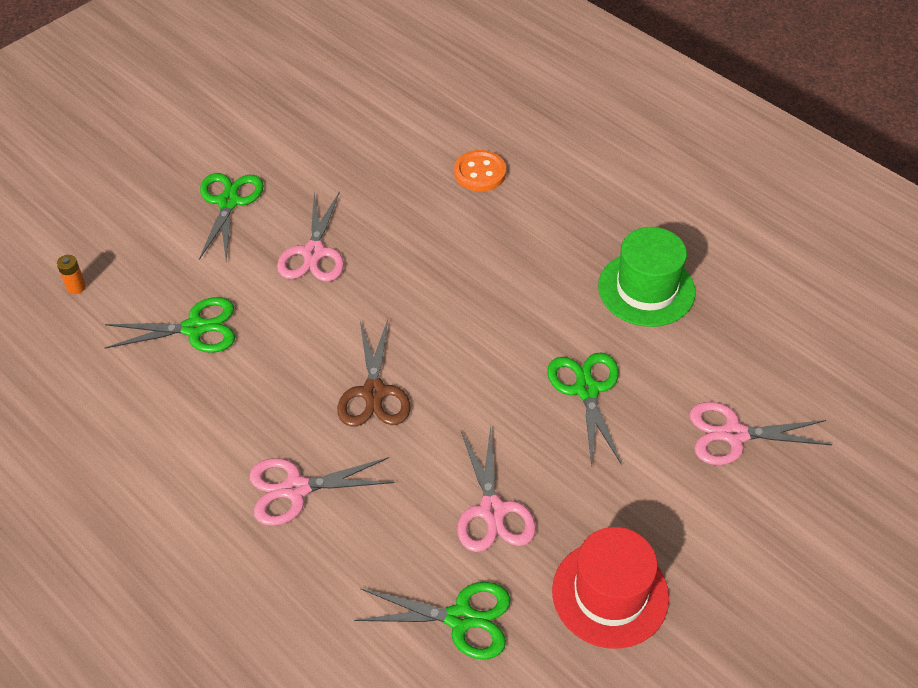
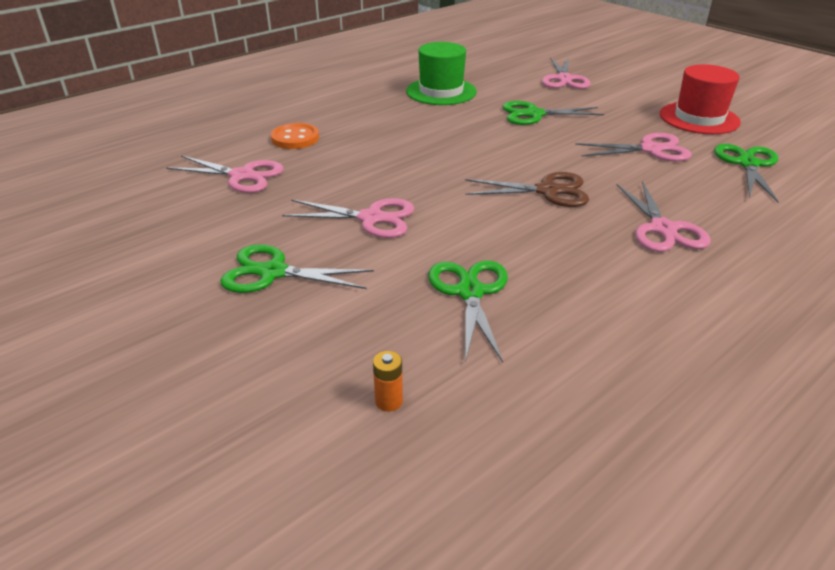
camera: 85 degrees left, 15 degrees down
none -> pink scissors [166,156,284,193]

